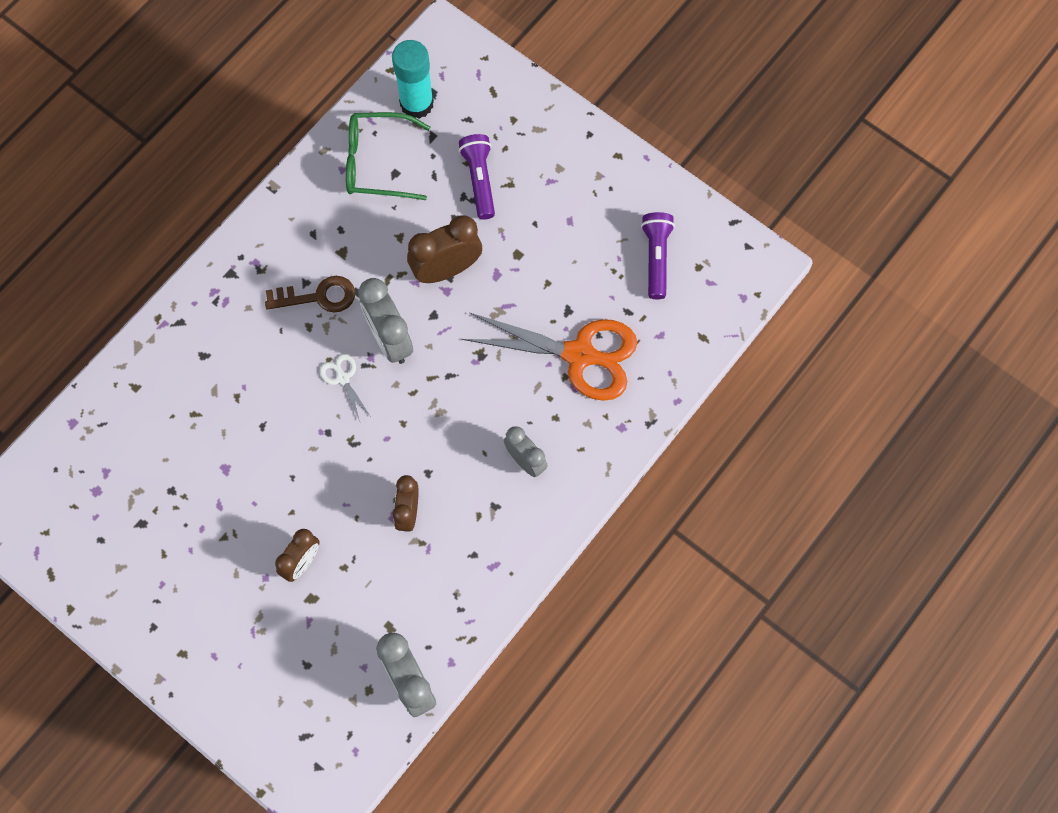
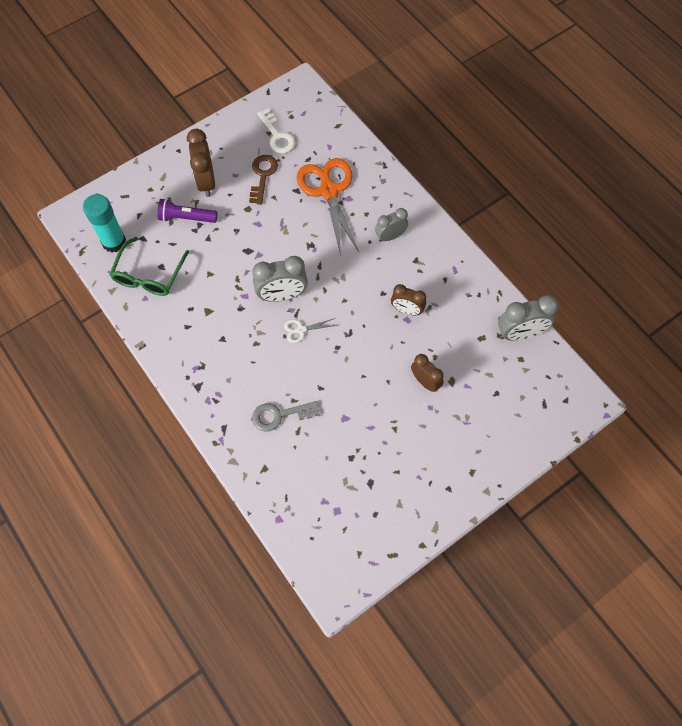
camera: 75 degrees left, 5 degrees down
brown key [265,276,355,313] -> brown key moved to [249,155,278,205]
brown clock [407,215,482,283] -> brown clock moved to [187,129,215,197]
orange scissors [462,312,637,401] -> orange scissors turned 45 degrees counterclockwise [297,158,359,256]
purple flashlight [641,212,675,299] -> white key [257,109,295,153]
none -> grey key [252,401,319,432]

